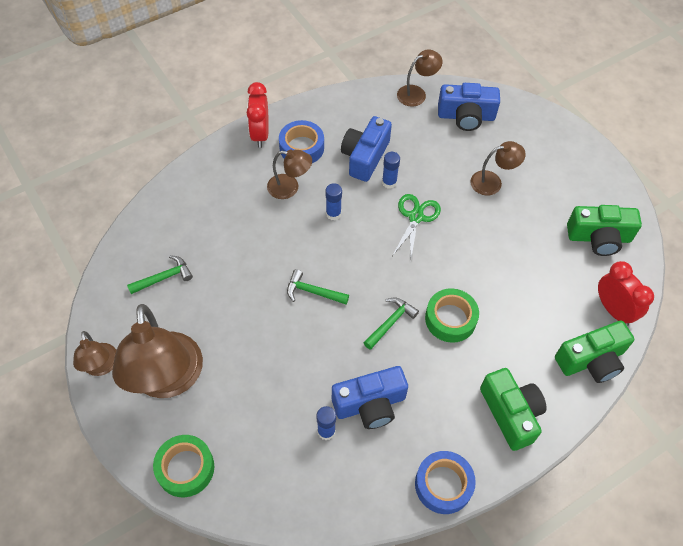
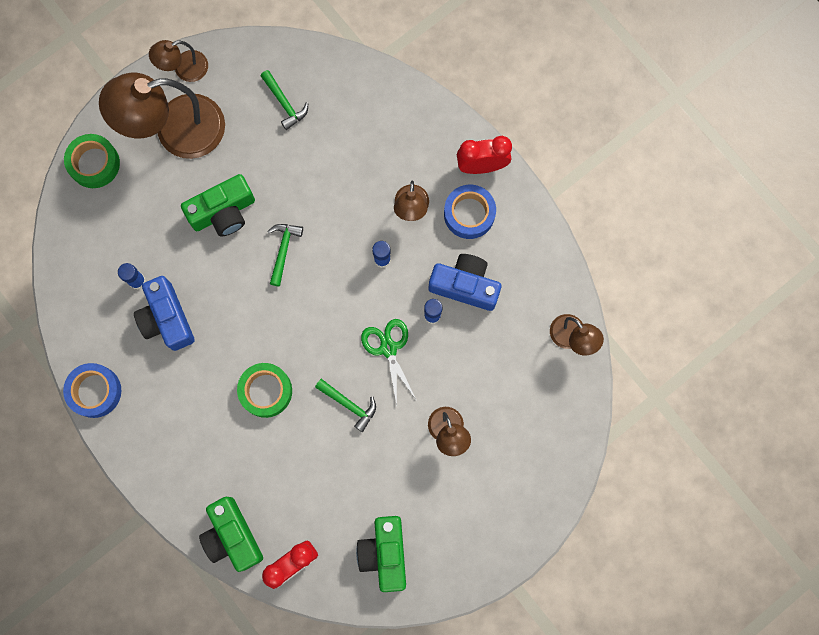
camera: 85 degrees right, 20 degrees up
green hammer [363,298,419,350] -> green hammer moved to [315,379,376,432]
green scissors [392,194,441,258] -> green scissors turned 120 degrees counterclockwise [361,319,417,405]
blue camera [438,83,500,131] -> none
green camera [480,368,547,451] -> green camera moved to [181,174,255,236]

